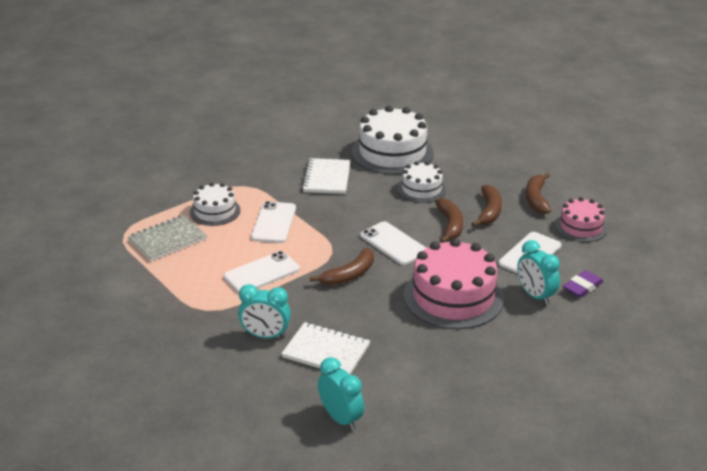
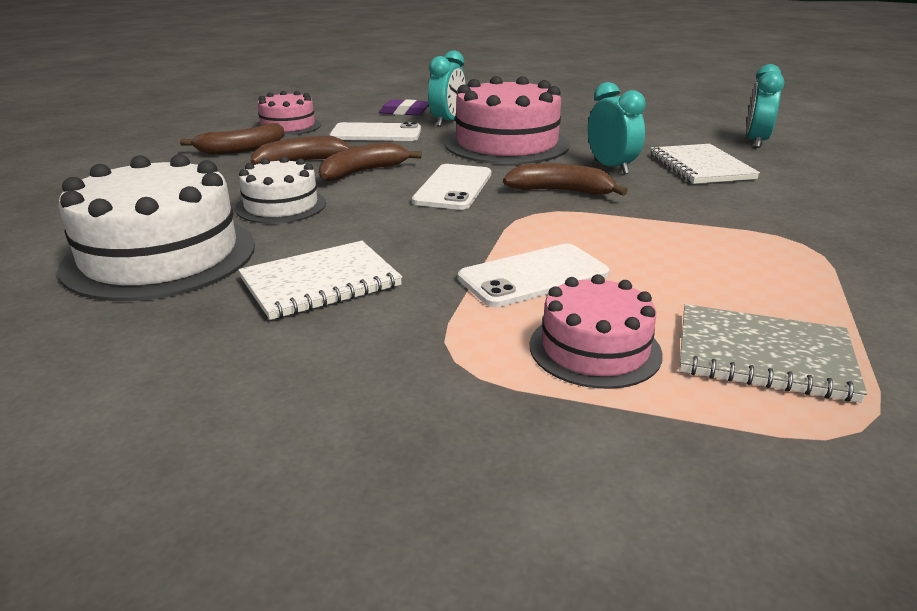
camera: 125 degrees left, 5 degrees down
white cake [190,182,240,226] -> pink cake [530,274,662,389]
white phone [224,251,300,293] -> none
turquoise clock [238,284,291,339] -> turquoise clock moved to [588,82,646,174]

